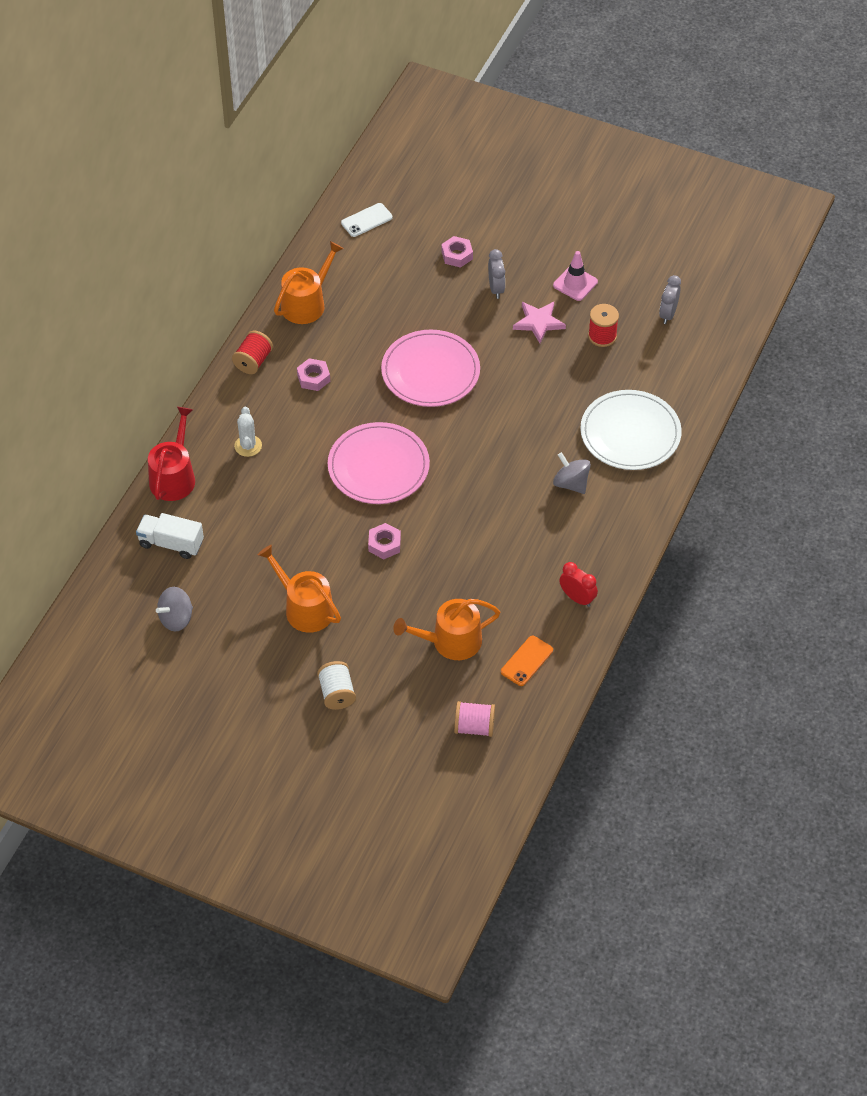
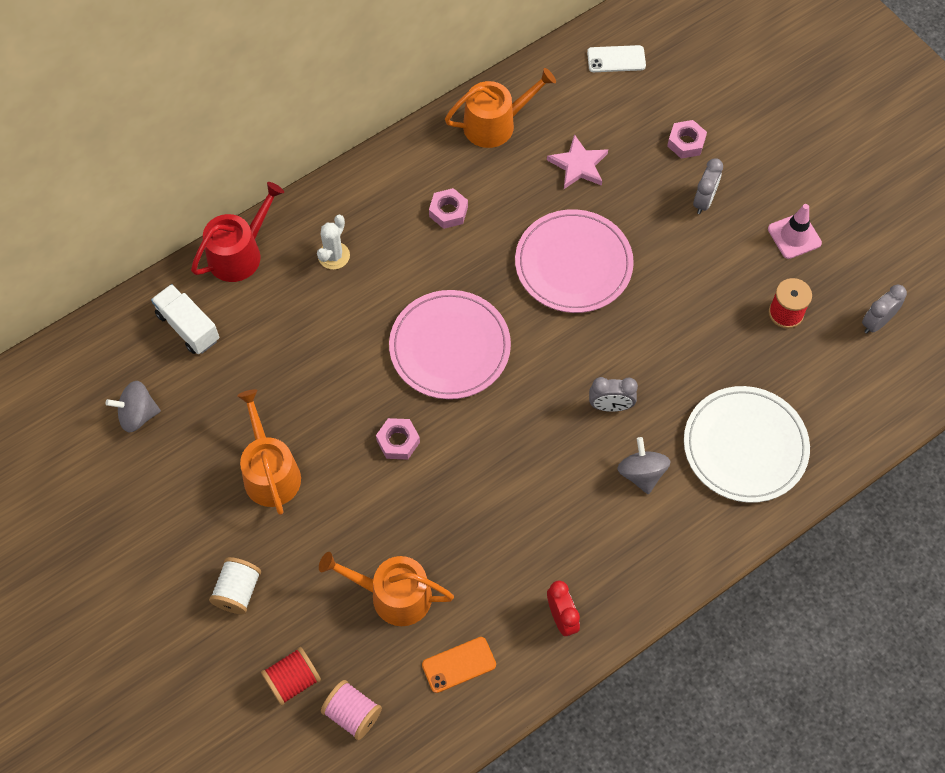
camera: 30 degrees right, 10 degrees up
red spool [232,331,273,374] -> red spool moved to [261,647,321,706]
pink star [513,302,566,343] -> pink star moved to [547,134,608,189]
none -> grey clock [589,377,638,412]

